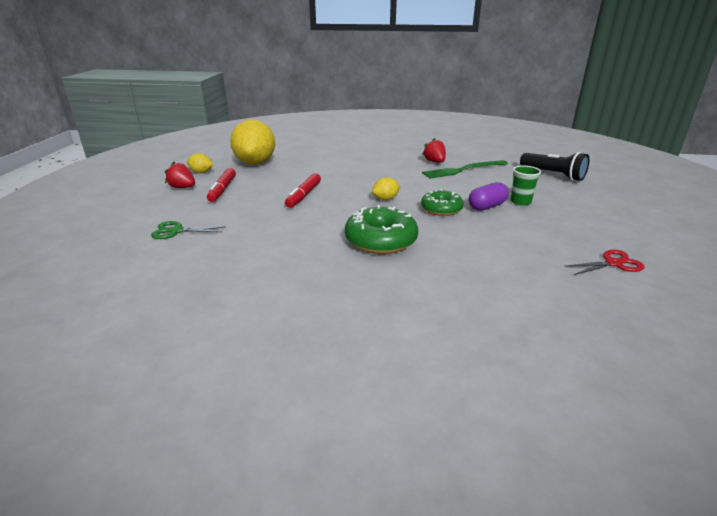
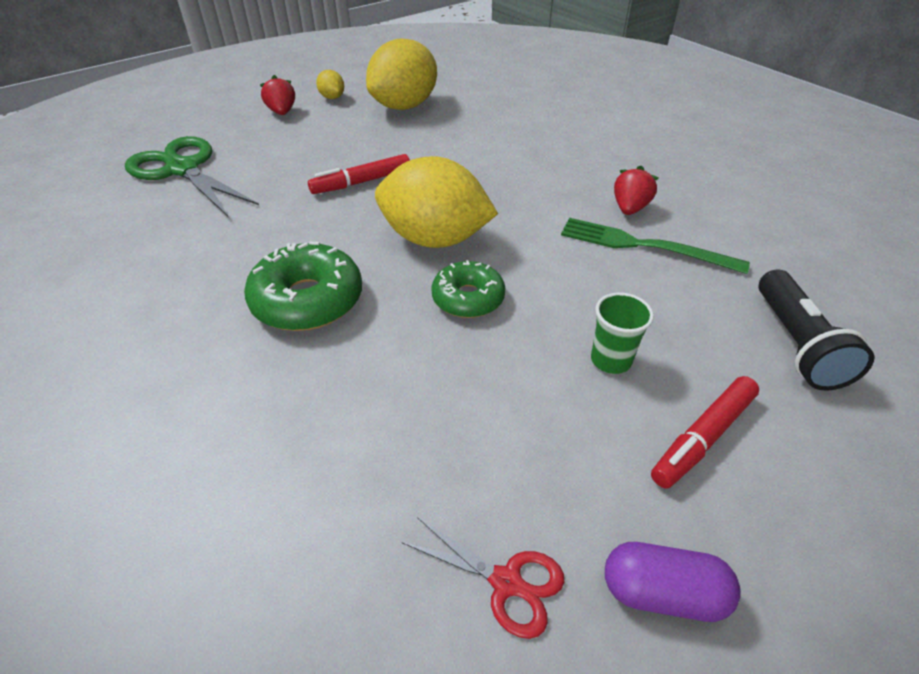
camera: 45 degrees right, 15 degrees up
green scissors [151,221,225,239] -> green scissors [125,136,259,216], size x1.95
red marker [207,168,236,202] -> red marker moved to [651,376,759,489]
yellow lemon [372,177,400,200] -> yellow lemon [375,156,498,248], size x2.29
purple capsule [469,182,509,211] -> purple capsule moved to [605,542,741,622]

